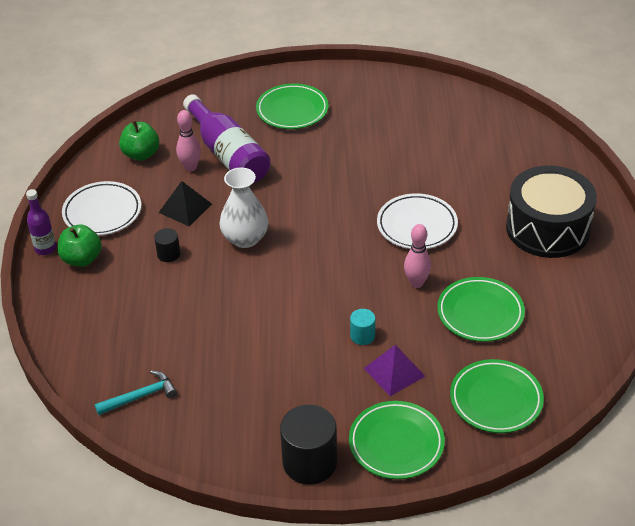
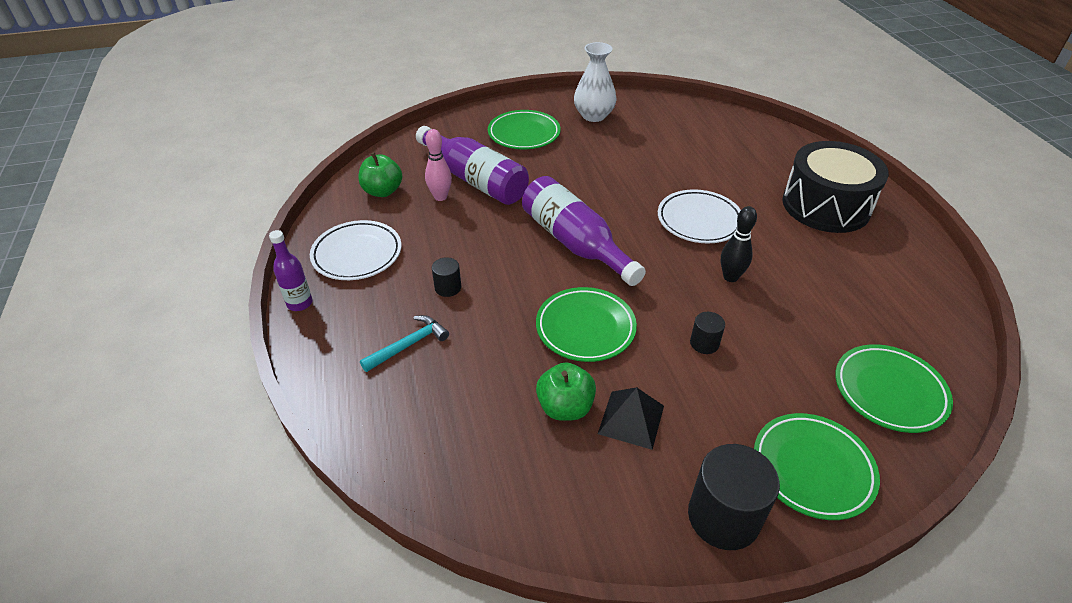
camera: 15 degrees left, 0 degrees up
green apple [58,225,102,267] -> green apple moved to [536,362,596,421]
turquoise hammer [95,371,177,415] -> turquoise hammer moved to [360,315,449,372]
black pyramid [159,181,212,226] -> black pyramid moved to [598,387,664,450]
white vase [219,167,268,248] -> white vase moved to [574,42,617,122]
turquoise cylinder [350,309,376,345] -> black cylinder [690,312,725,354]
purple pyramid [364,345,425,396] -> none
pink bowling pin [404,224,431,288] -> black bowling pin [721,206,757,282]
green plate [437,277,525,342] -> green plate moved to [536,287,637,362]
none -> purple bottle [522,176,646,286]

